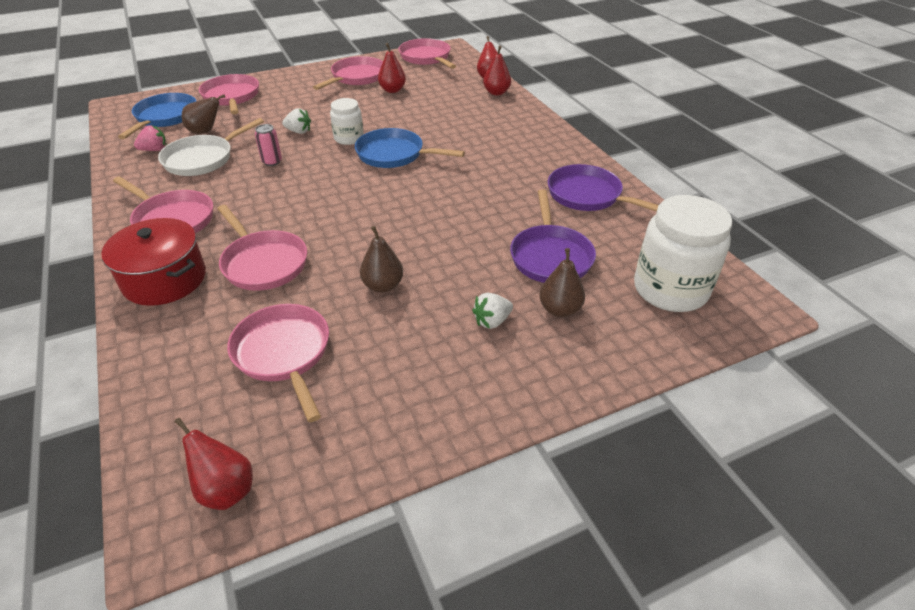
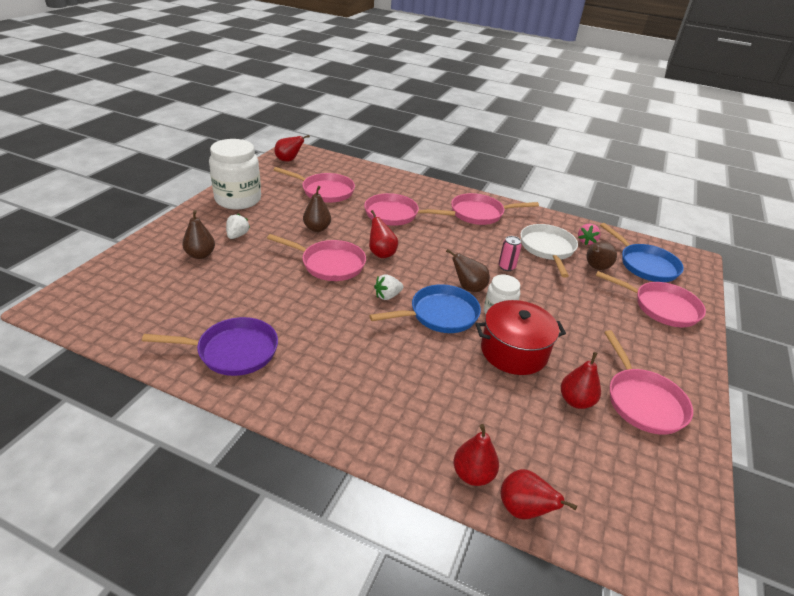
camera: 135 degrees right, 5 degrees down
red pot [101,218,206,306] -> red pot moved to [476,300,566,375]
white strawberry [282,108,311,134] -> white strawberry moved to [374,274,403,300]
pink pan [398,38,456,69] -> pink pan moved to [267,234,366,281]
purple pan [510,189,596,283] -> none
white jar [634,195,732,312] -> white jar moved to [209,139,261,209]
none -> red pear [369,210,398,258]
none -> brown pear [446,249,490,292]

